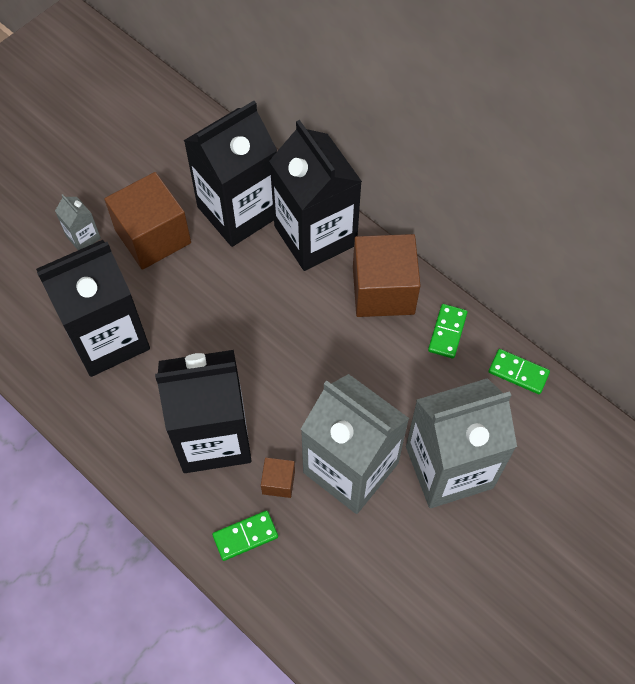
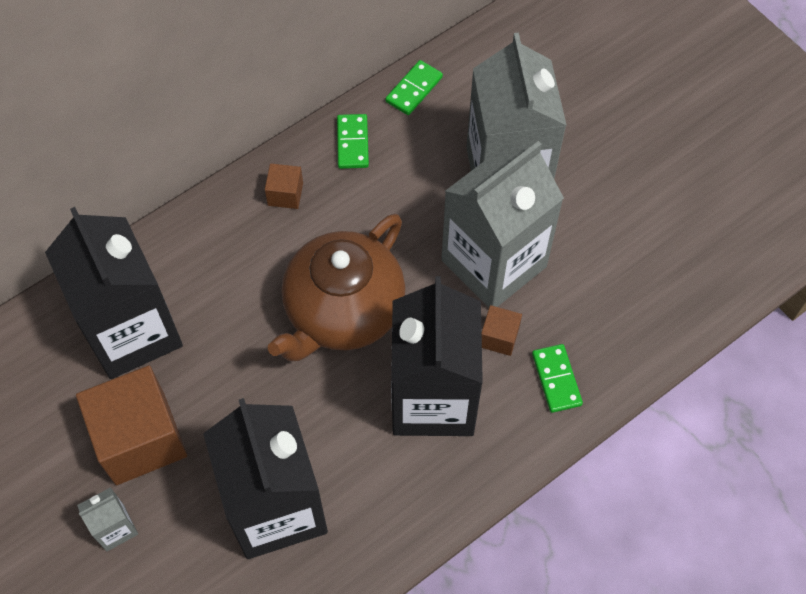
camera: 80 degrees left, 0 degrees up
black carton [269,120,362,271] -> none
brown cube [353,234,421,317] -> brown cube [265,163,303,209], size x0.46
green domino [428,304,468,359] -> green domino turned 60 degrees clockwise [337,114,369,169]
none -> brown teapot [268,214,405,361]

